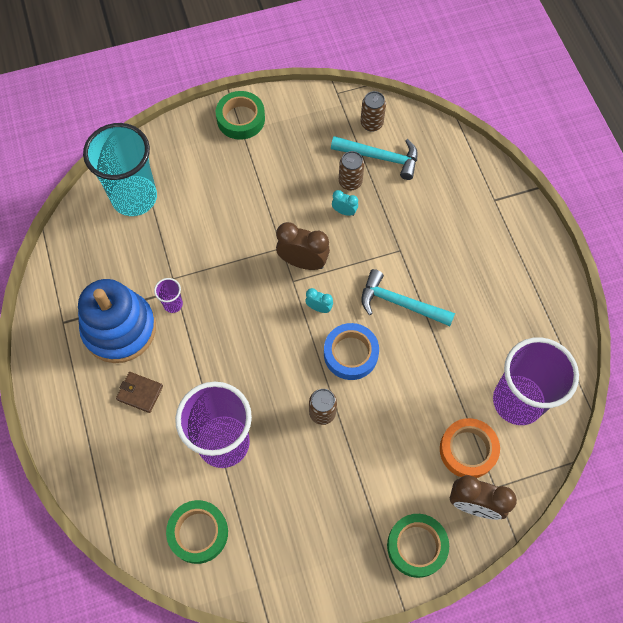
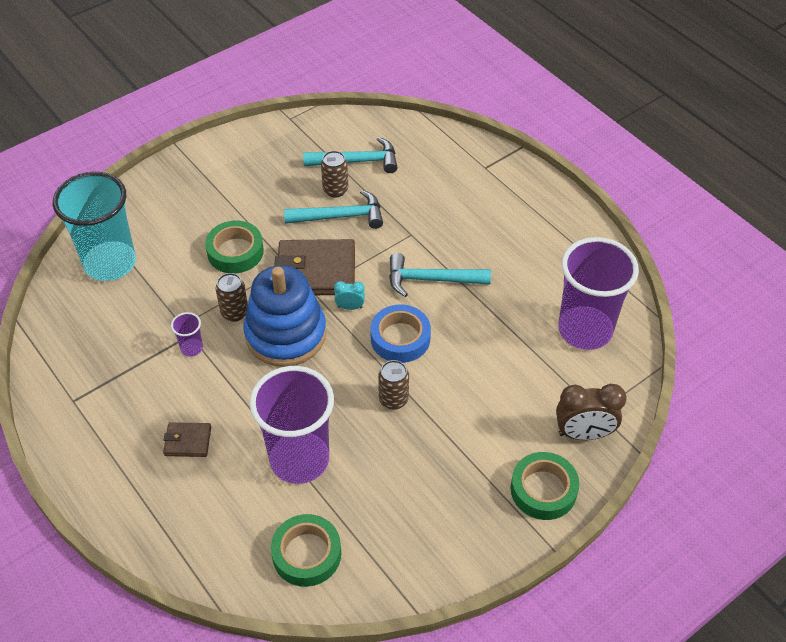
camera: 20 degrees left, 15 degrees down
blue stacking toy [78,279,156,363] -> blue stacking toy moved to [243,265,327,367]
green tape [216,91,265,140] -> green tape moved to [205,221,264,273]
brown clock [276,222,330,270] -> brown wallet [275,239,355,295]
turquoise clock [332,190,358,216] -> turquoise hammer [284,190,383,229]
brown can [360,91,386,132] -> brown can moved to [216,273,248,322]
orange tape [440,418,500,478] -> none

